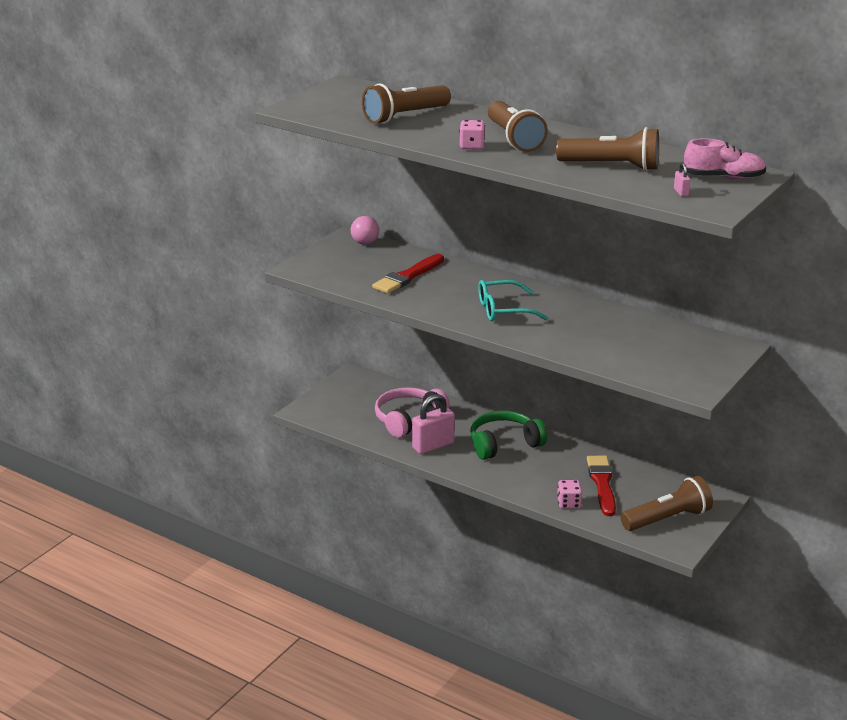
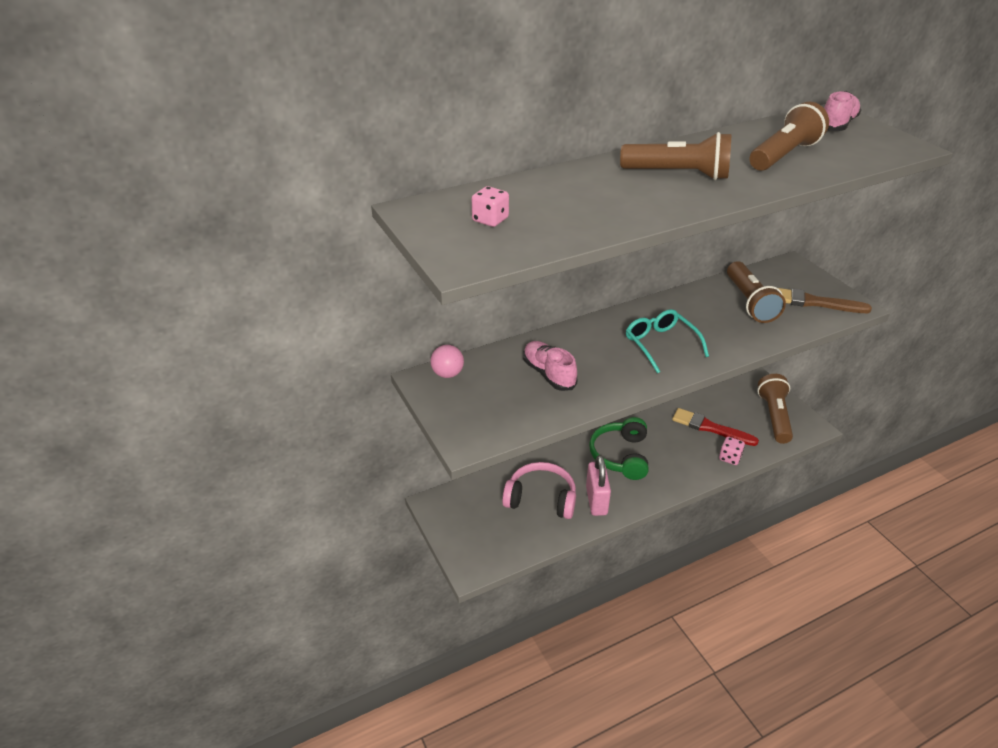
camera: 60 degrees left, 10 degrees up
brown flashlight [362,83,451,124] -> brown flashlight moved to [727,261,786,323]
red brush [372,254,444,294] -> pink shoe [523,341,577,391]
pink headphones [375,387,450,438] -> pink headphones turned 120 degrees clockwise [502,462,576,519]
pink dice [460,120,485,150] -> pink dice moved to [472,186,509,227]
turquoise glasses [478,280,548,321] -> turquoise glasses turned 135 degrees clockwise [626,309,709,374]
pink padlock [674,163,690,196] -> none
none -> brown brush [778,288,872,313]

